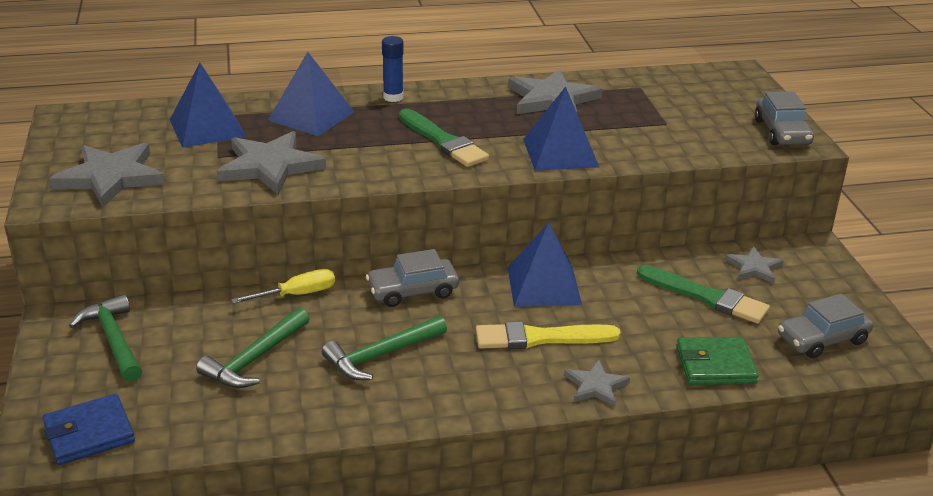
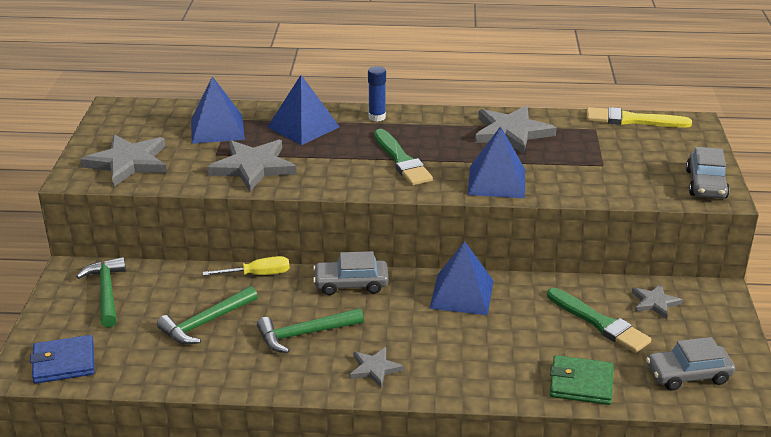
camera: 15 degrees right, 0 degrees up
yellow brush [476,321,621,349] -> yellow brush moved to [586,107,692,128]
grey star [564,359,630,407] -> grey star moved to [350,347,404,387]

